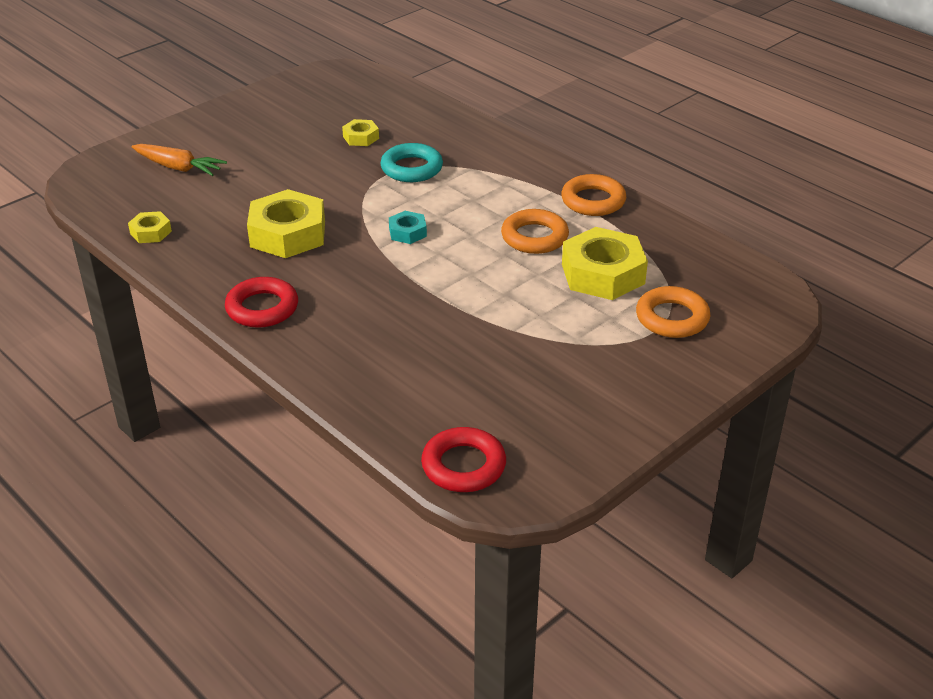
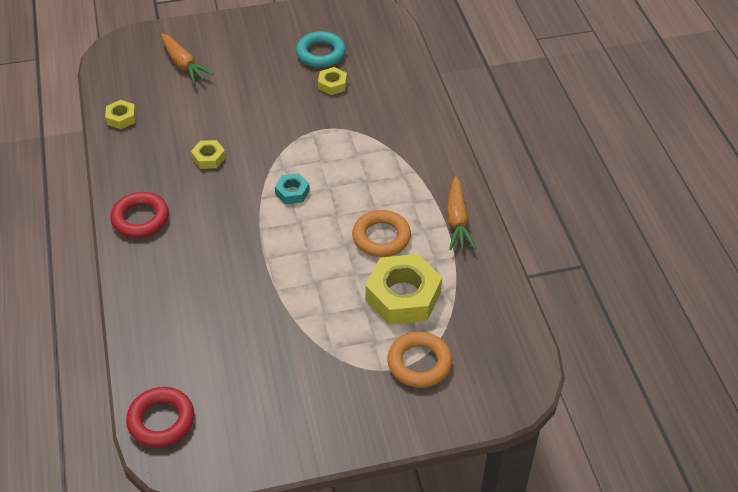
camera: 30 degrees right, 10 degrees up
yellow nut [247,189,325,258] -> yellow nut [191,140,226,169], size x0.49
turquoise ring [380,143,443,182] -> turquoise ring moved to [296,31,346,68]
orange ring [561,174,626,216] -> orange carrot [447,176,476,250]

